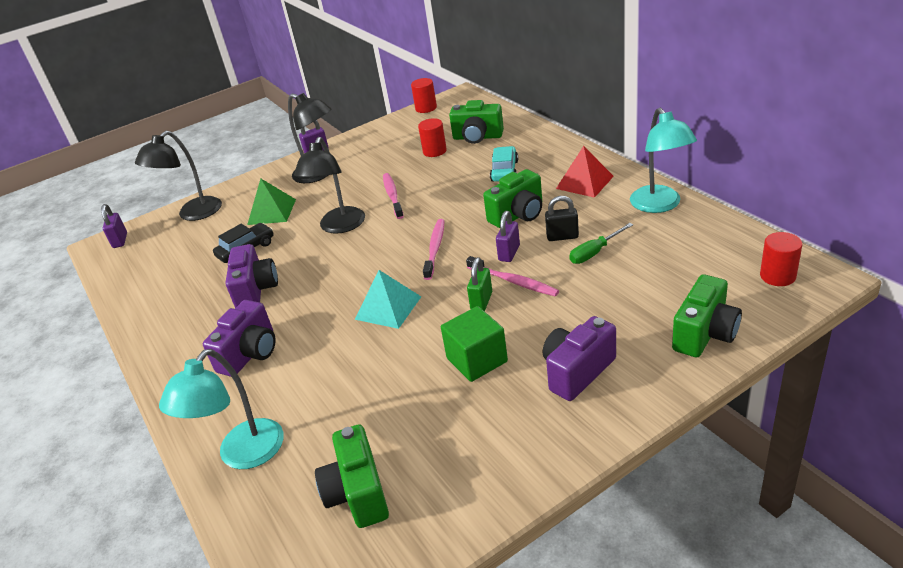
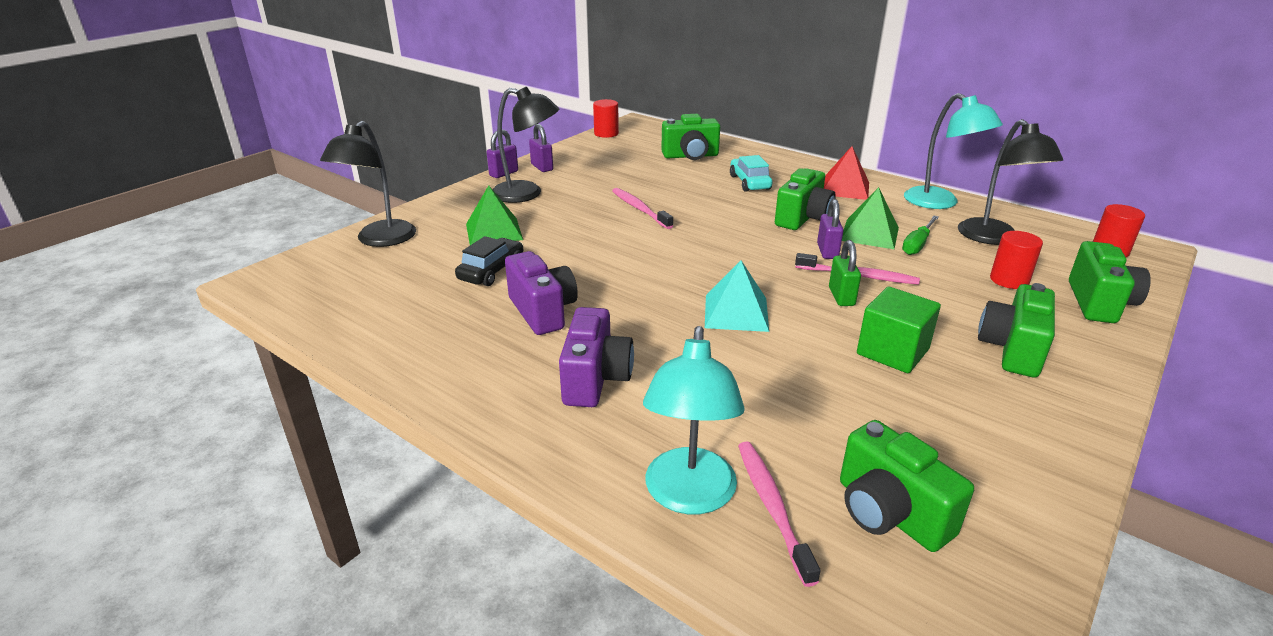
camera: 25 degrees left, 5 degrees down
purple padlock [101,204,127,248] -> purple padlock moved to [529,124,553,172]
black lamp [294,137,365,234] -> black lamp moved to [958,119,1063,245]
red cylinder [418,118,447,157] -> red cylinder moved to [990,231,1043,289]
pink toothbrush [423,219,445,280] -> pink toothbrush moved to [738,442,821,587]
purple camera [543,316,616,401] -> green camera [978,283,1055,377]
black padlock [545,196,579,241] -> green pyramid [842,187,899,249]

